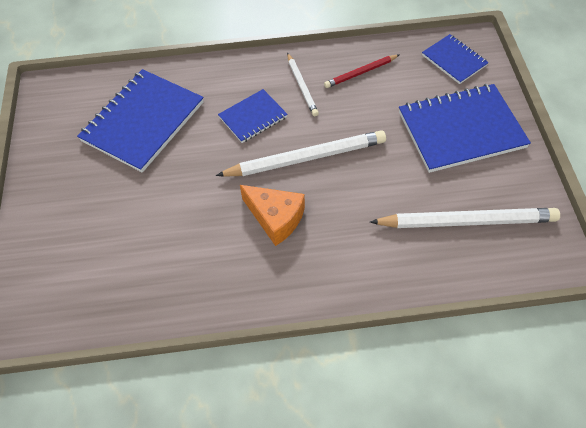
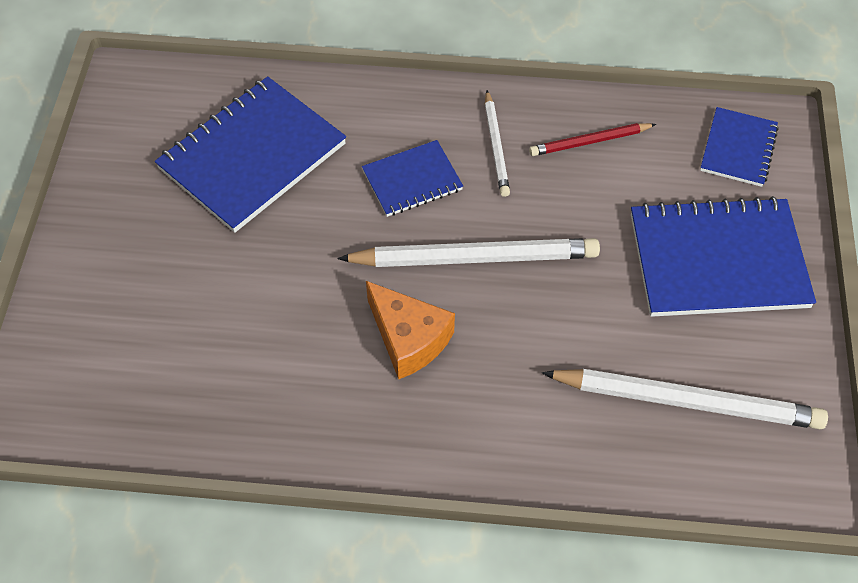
camera: 10 degrees right, 0 degrees up
blue notebook [422,34,489,84] -> blue notebook turned 45 degrees clockwise [700,107,779,187]

